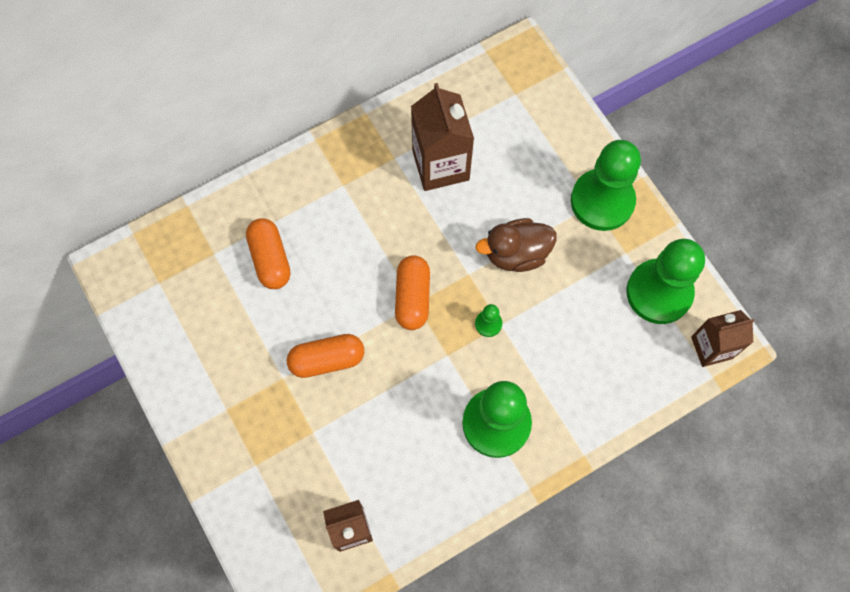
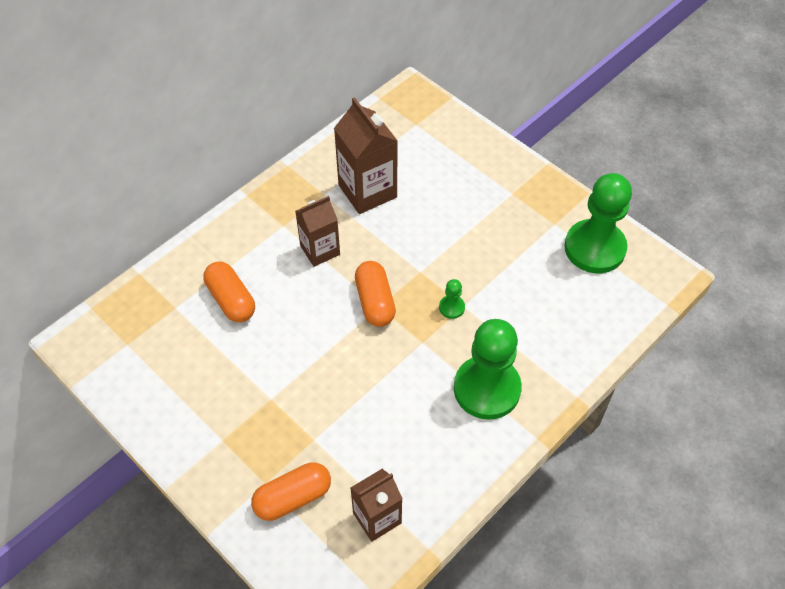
camera: 15 degrees left, 15 degrees down
orange capsule [287,334,364,378] -> orange capsule moved to [251,462,331,521]
brown duck [476,218,557,272] -> none
green pawn [571,140,641,231] -> none
brown carton [691,310,755,367] -> brown carton moved to [295,196,340,267]

